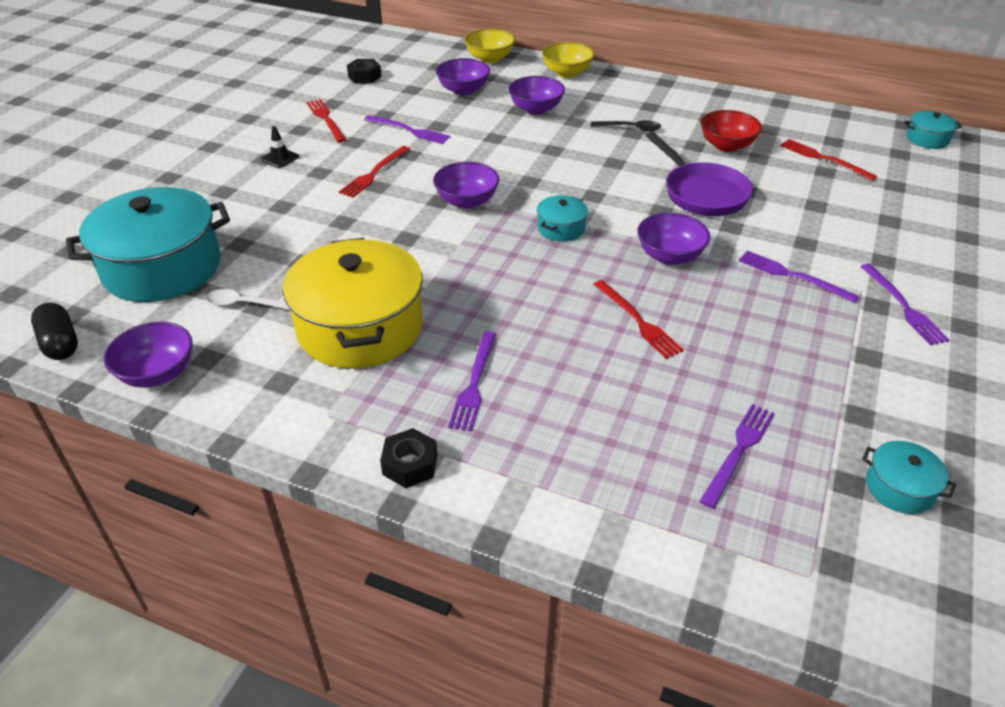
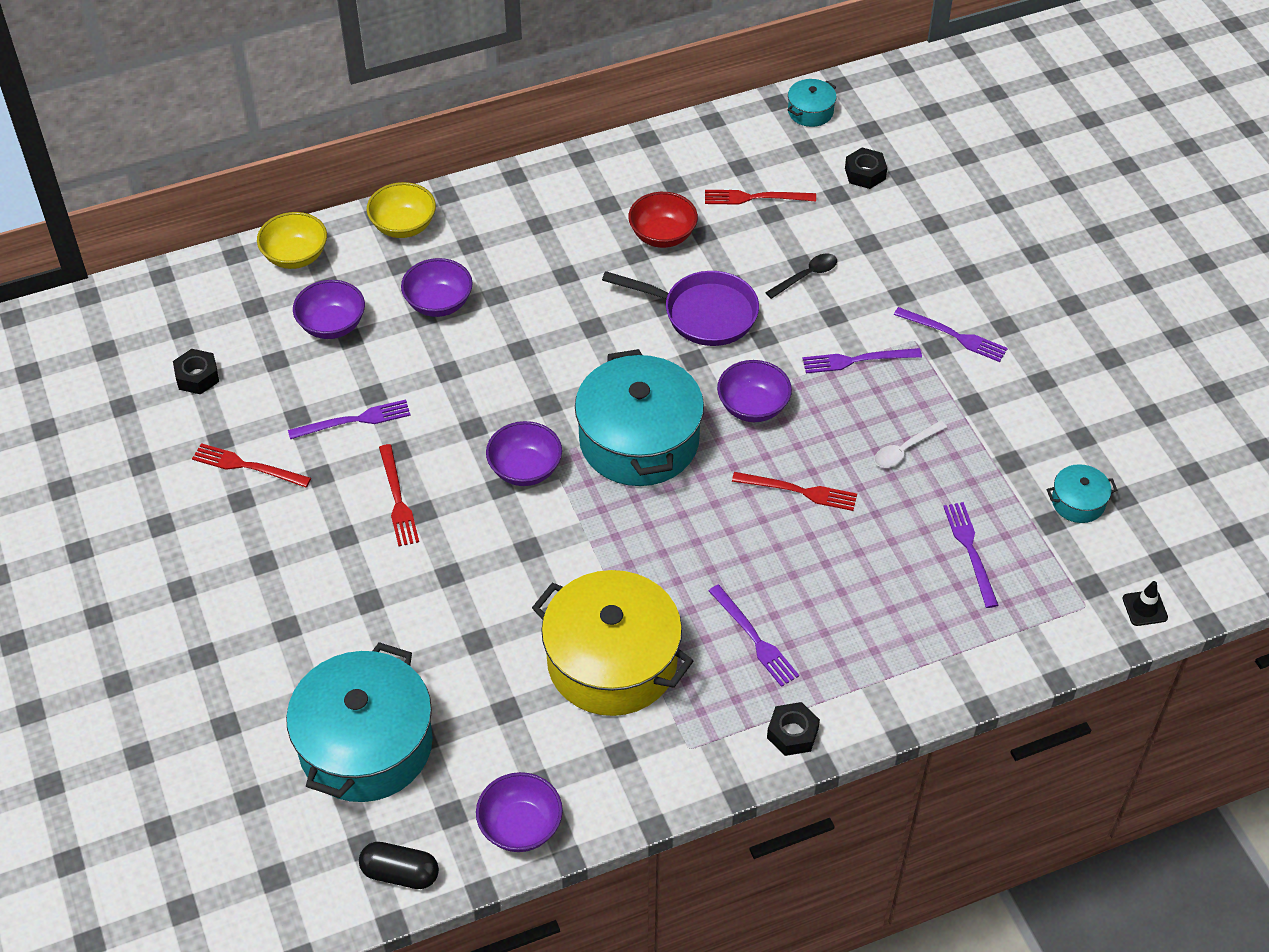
camera: 45 degrees left, 10 degrees up
white spoon [206,289,290,310] -> white spoon moved to [874,420,947,468]
black traffic cone [261,126,299,168] -> black traffic cone moved to [1123,581,1168,626]
turquoise pot [537,195,588,242] -> turquoise pot [575,349,704,486], size x2.29
black spoon [591,120,661,132] -> black spoon moved to [765,254,837,299]
none -> black nut [845,147,887,189]

